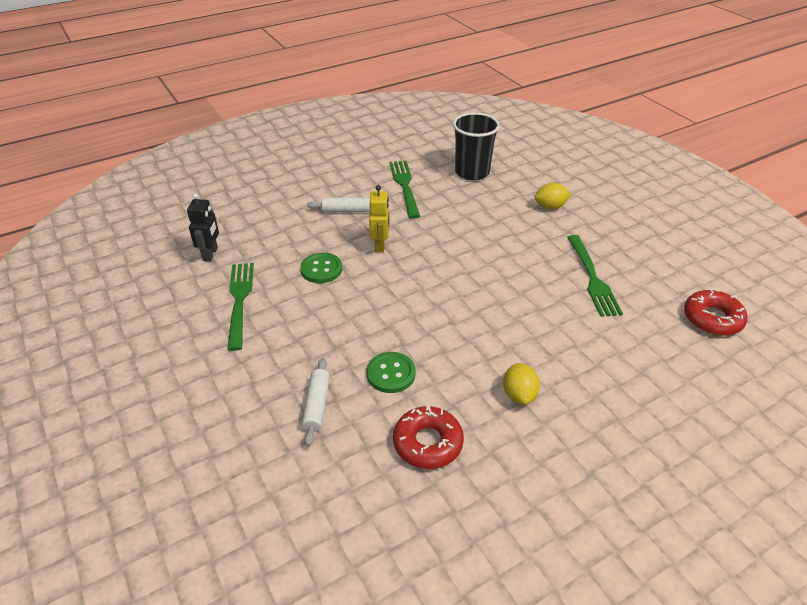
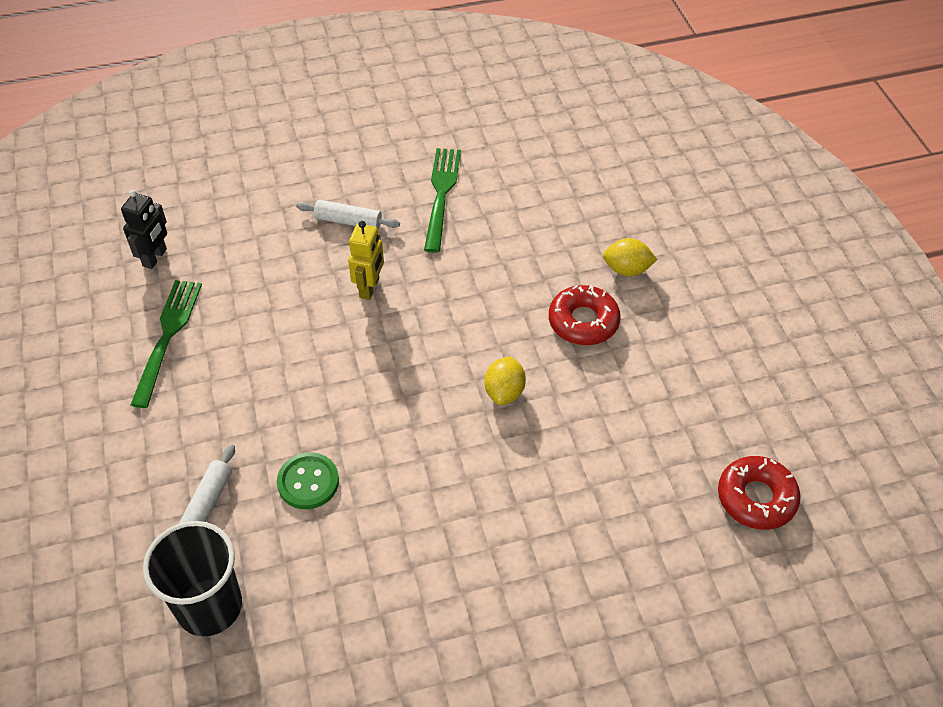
camera: 15 degrees right, 10 degrees up
green button [300,253,342,283] -> none
red donut [393,405,464,469] -> red donut moved to [549,285,621,345]
black cup [453,113,500,180] -> black cup moved to [143,521,242,636]
yellow lemon [503,363,540,405] -> yellow lemon moved to [485,356,526,405]
green fork [567,235,623,317] -> none

